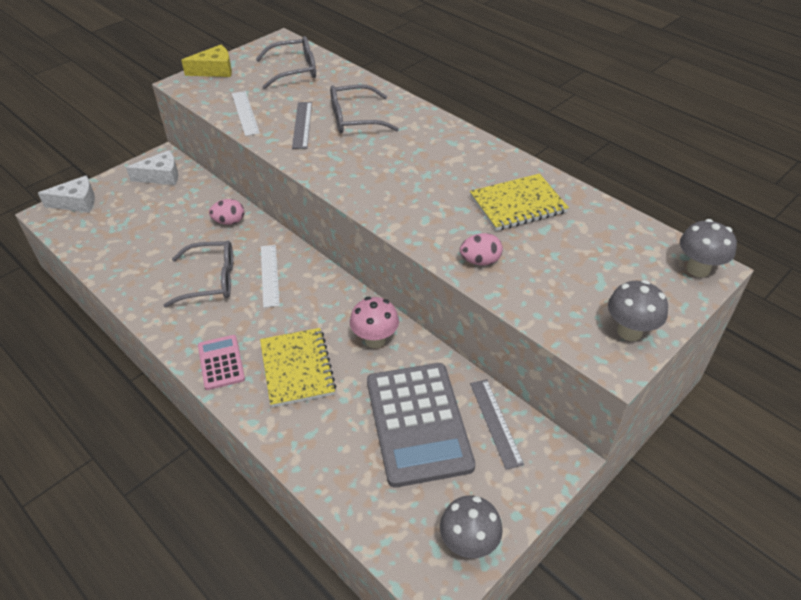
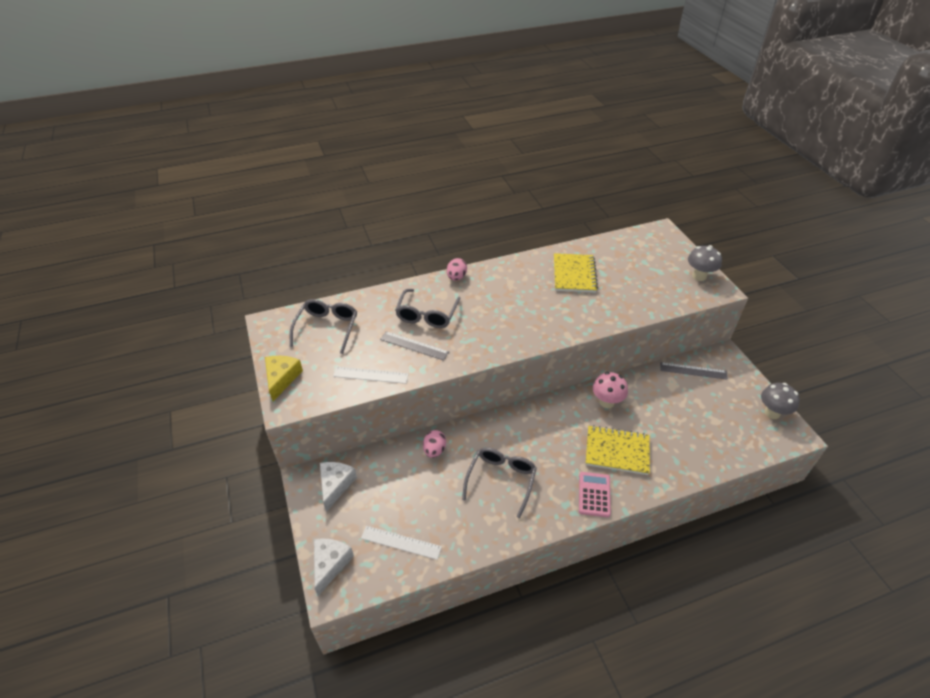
camera: 65 degrees left, 0 degrees up
pink calculator [198,335,245,390] -> pink calculator turned 90 degrees clockwise [579,472,611,517]
white ruler [261,245,280,308] -> white ruler moved to [361,526,442,560]
grey calculator [367,363,475,487] -> none
pink egg [460,233,503,266] -> pink egg moved to [447,258,467,281]
grey mushroom [680,219,737,277] -> none

